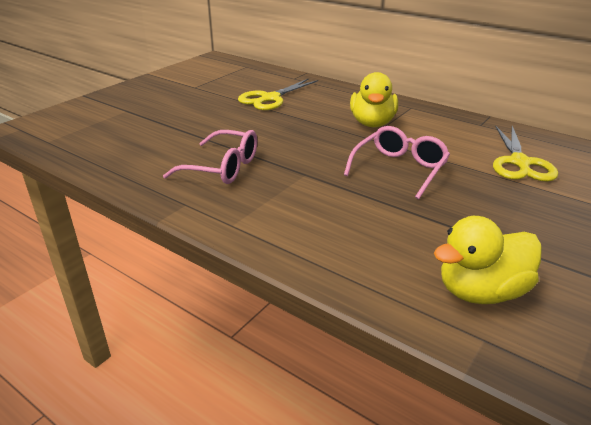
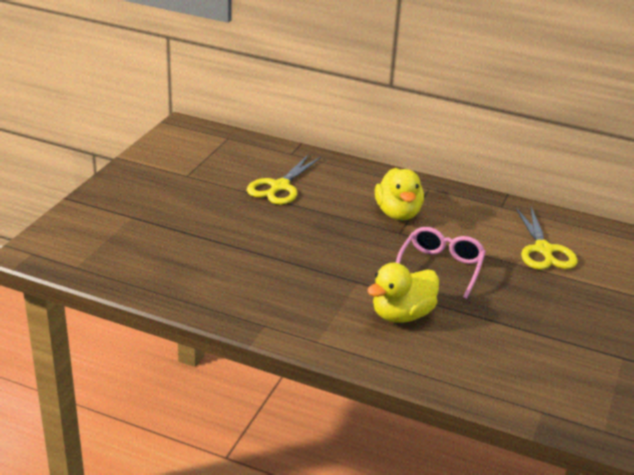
camera: 15 degrees left, 0 degrees up
pink glasses [163,130,257,184] -> none
yellow duck [434,216,542,304] -> yellow duck moved to [367,263,439,323]

